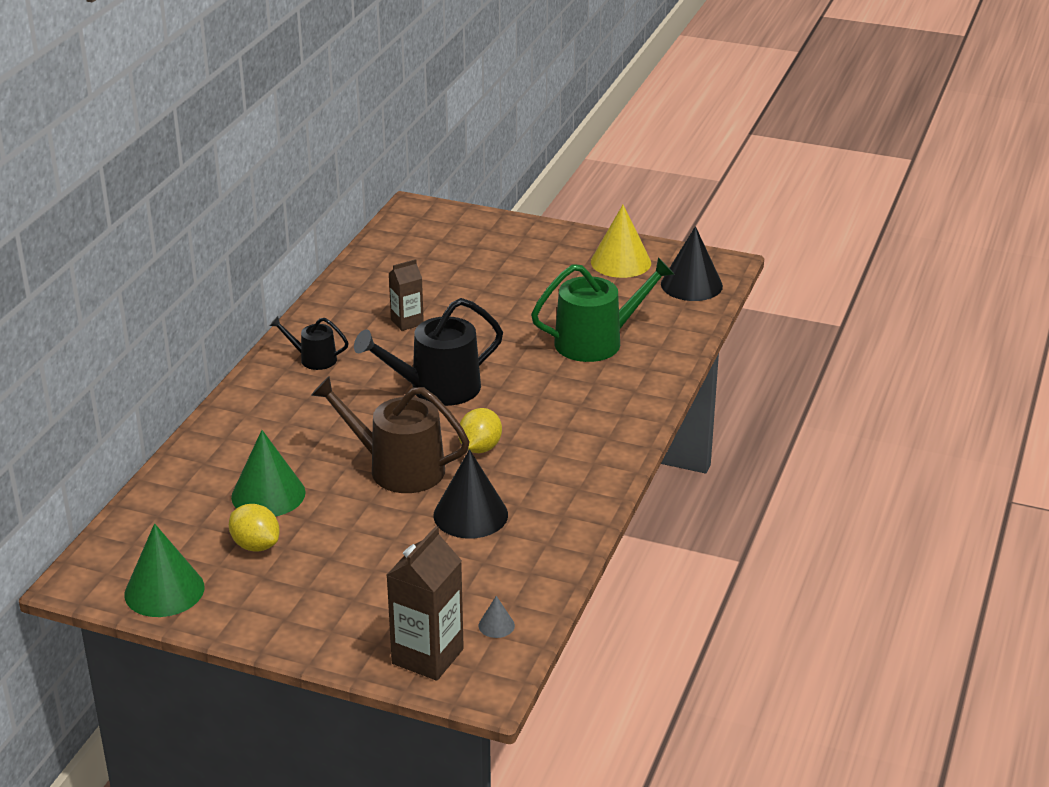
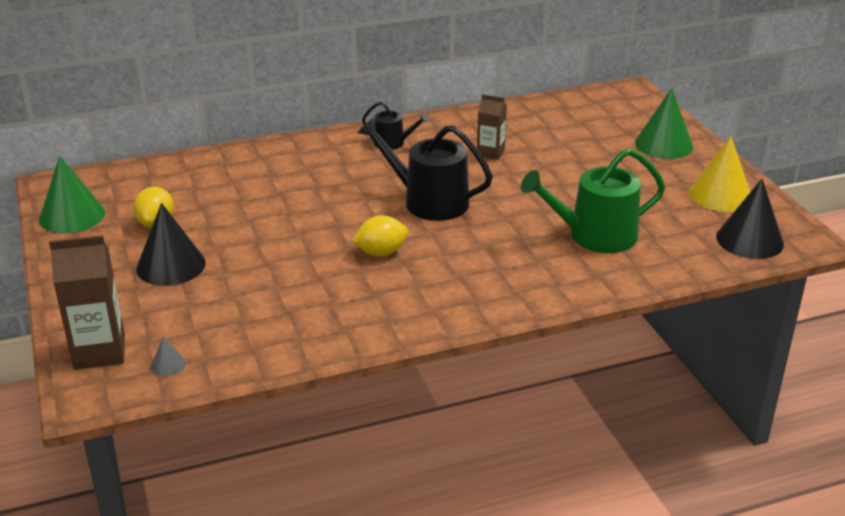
camera: 50 degrees right, 0 degrees up
green cone [231,430,306,517] -> green cone moved to [635,88,693,159]
black watering can [270,316,349,370] -> black watering can turned 135 degrees clockwise [362,101,429,150]
brown watering can [311,376,470,493] -> none
black cone [433,449,508,539] -> black cone moved to [136,203,206,286]
green watering can [531,257,675,362] -> green watering can turned 135 degrees clockwise [521,148,665,253]

